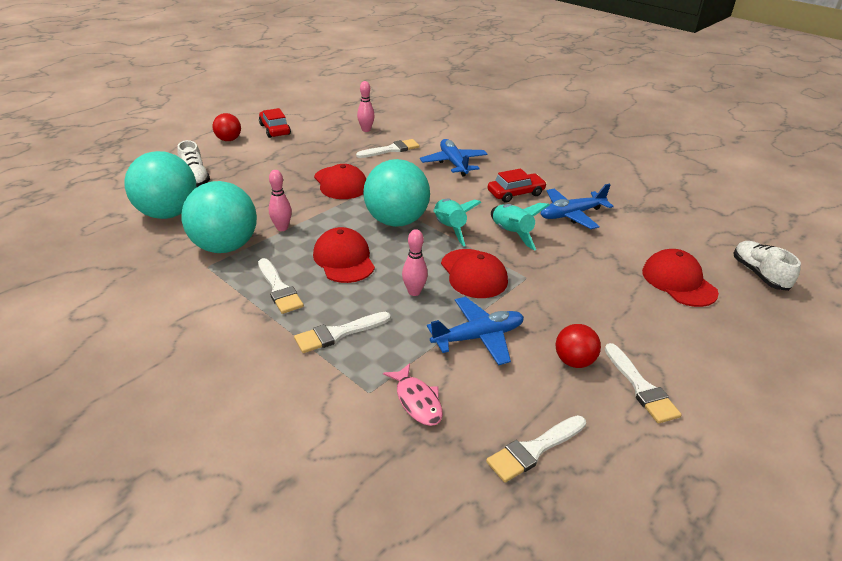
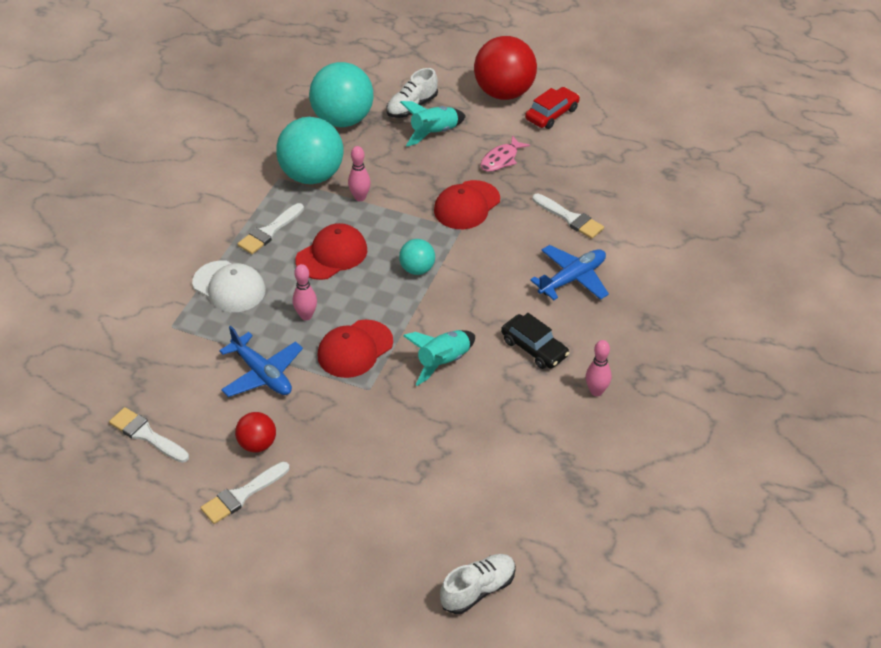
camera: 70 degrees right, 10 degrees up
red ball [213,113,241,141] -> red ball [474,36,537,100], size x1.97
white brush [294,312,391,353] -> white cap [192,260,266,312]
pink bowling pin [357,81,375,132] -> pink bowling pin moved to [586,340,612,396]
turquoise ball [363,159,430,227] -> turquoise ball [399,239,435,275], size x0.51
pink fish [383,363,443,426] -> pink fish moved to [481,135,530,172]
turquoise rocket [433,198,482,246] -> turquoise rocket moved to [400,101,466,146]
red car [487,168,547,203] -> black car [501,313,569,369]
blue plane [541,184,614,229] -> none
red cap [642,249,719,307] -> none

